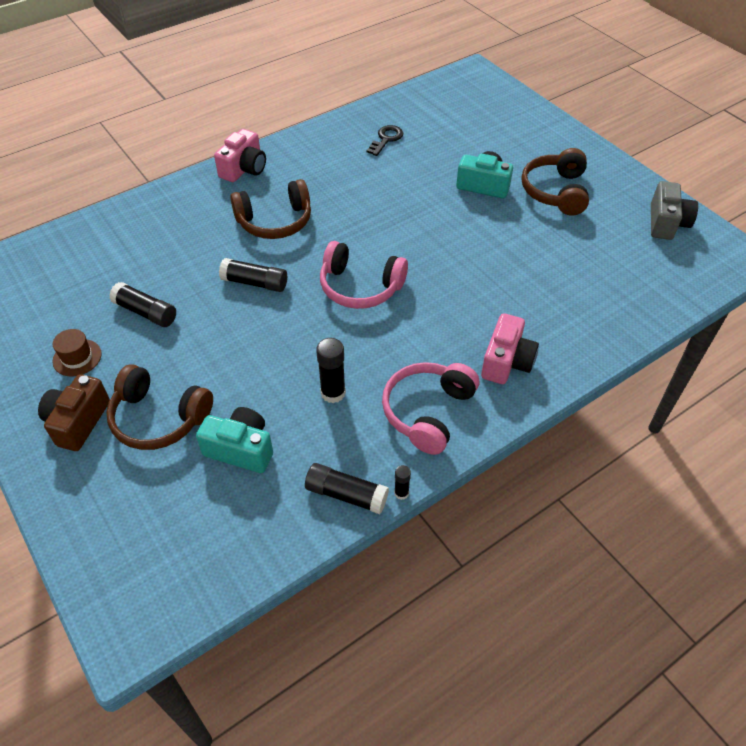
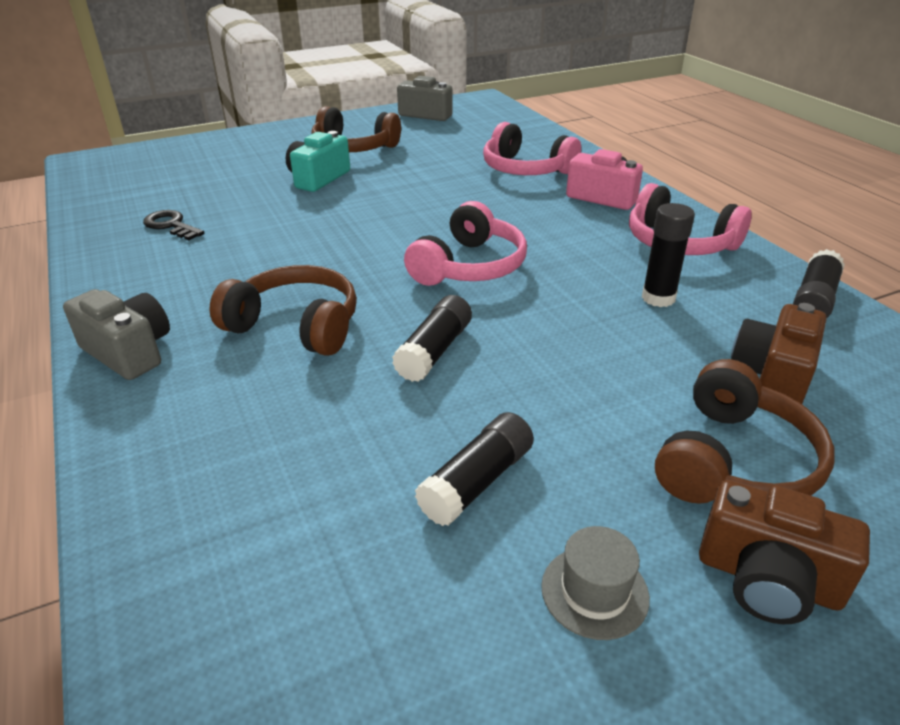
camera: 80 degrees left, 15 degrees down
brown hat [52,329,102,377] -> grey hat [541,526,650,640]
turquoise camera [196,407,273,473] -> brown camera [731,303,826,404]
pink camera [214,129,266,182] -> grey camera [63,289,170,380]
brown headphones [230,179,311,239] -> brown headphones turned 60 degrees counterclockwise [209,265,357,356]
black glue stick [394,465,411,500] -> none
none -> pink headphones [483,122,581,175]

